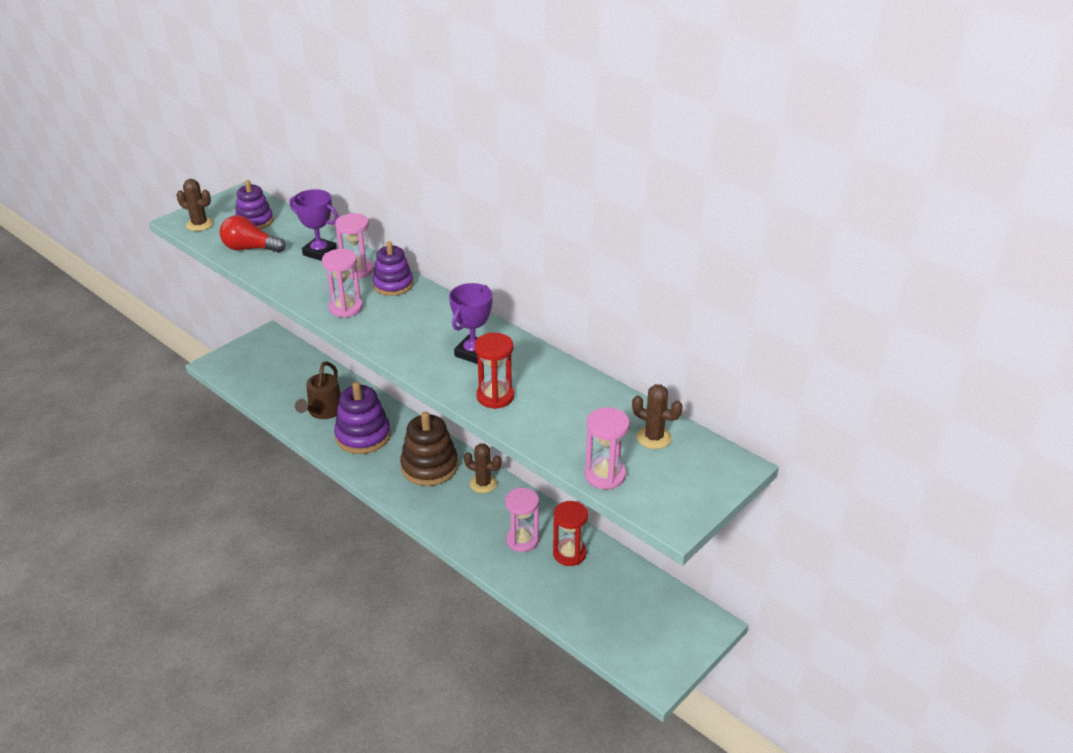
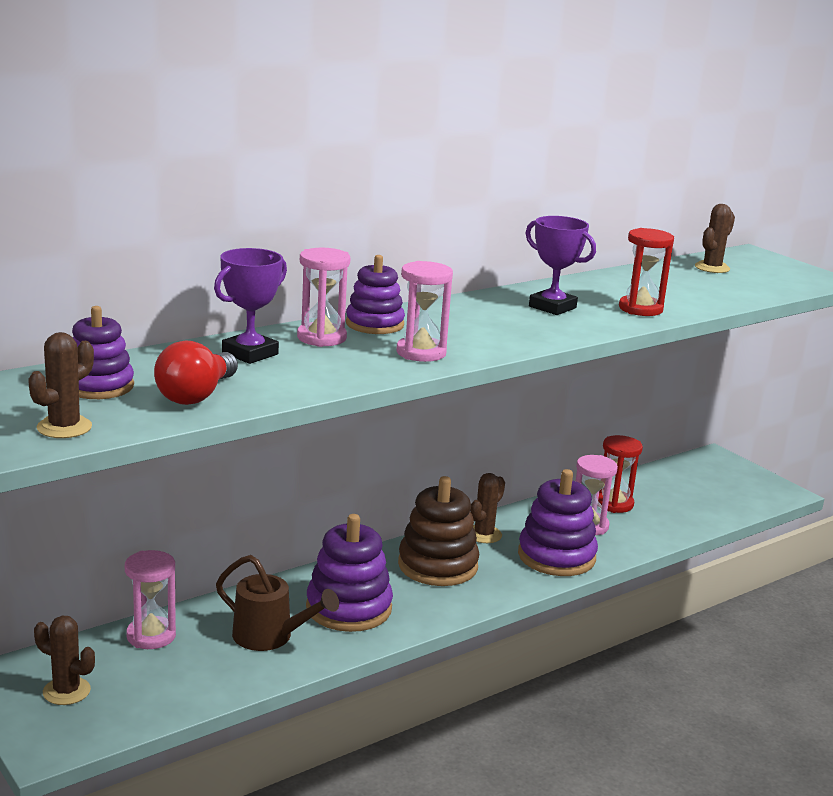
camera: 80 degrees left, 15 degrees down
pink hourglass [585,407,630,490] -> pink hourglass moved to [125,550,176,649]
none -> brown cactus [34,616,95,705]
none -> purple stacking toy [518,469,598,576]

